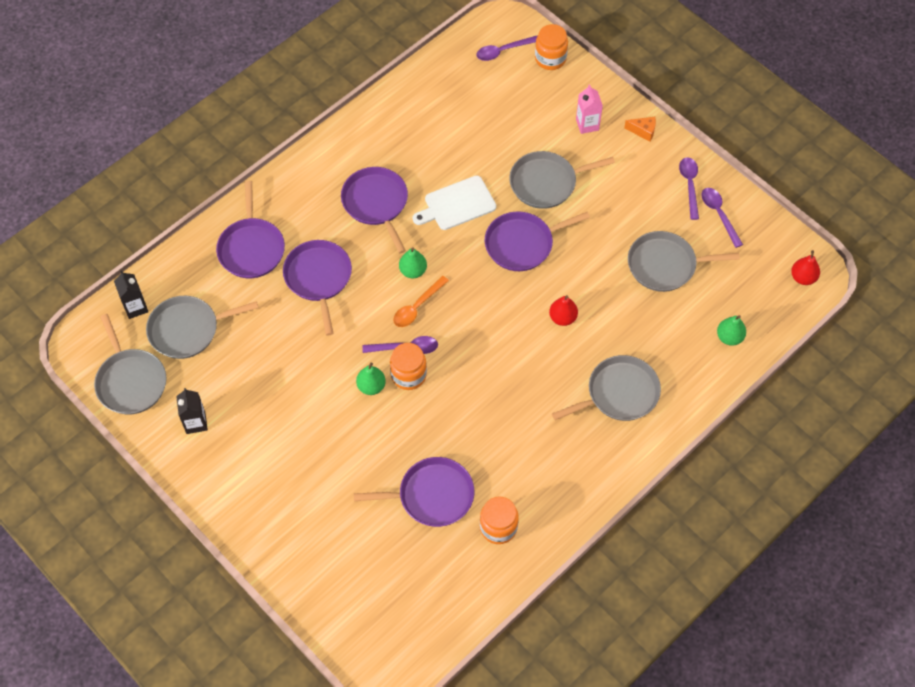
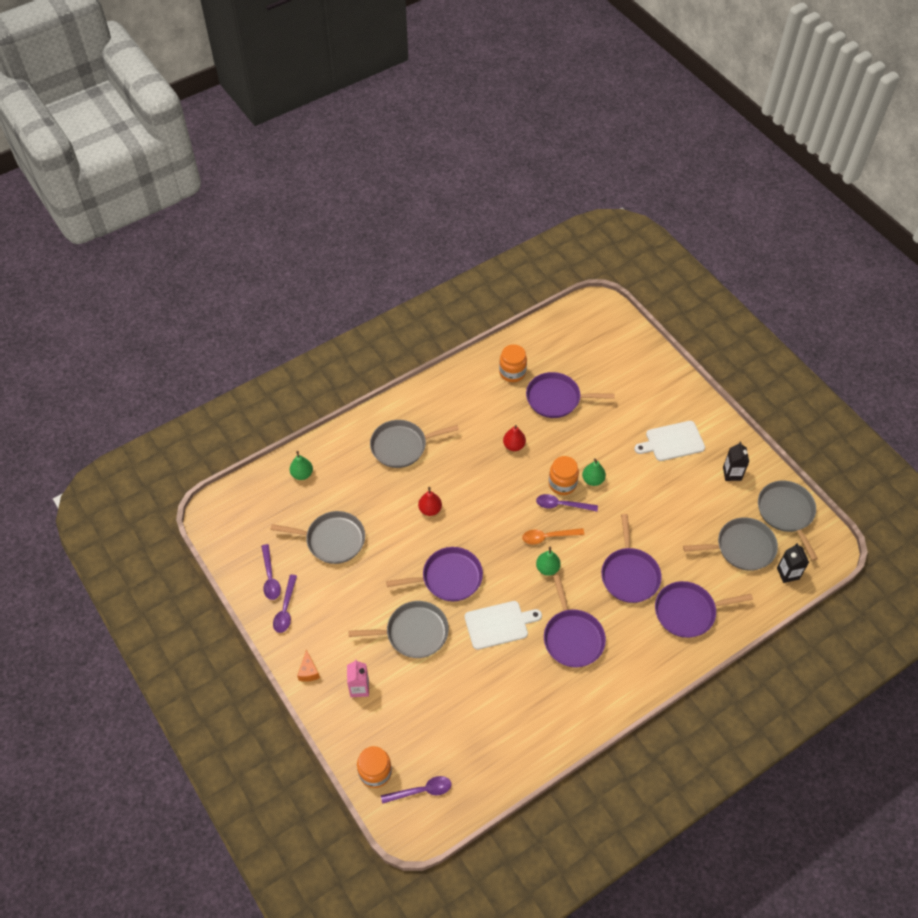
camera: 170 degrees left, 5 degrees down
purple pan [216,181,285,278] -> purple pan turned 105 degrees counterclockwise [655,581,753,638]
orange spoon [393,276,449,327] -> orange spoon turned 150 degrees counterclockwise [522,528,584,545]
orange cheese [624,117,656,142] -> orange cheese turned 120 degrees counterclockwise [297,649,320,681]
red pear [791,250,820,285] -> red pear moved to [503,425,526,451]
none -> white cutting board [634,421,705,461]

